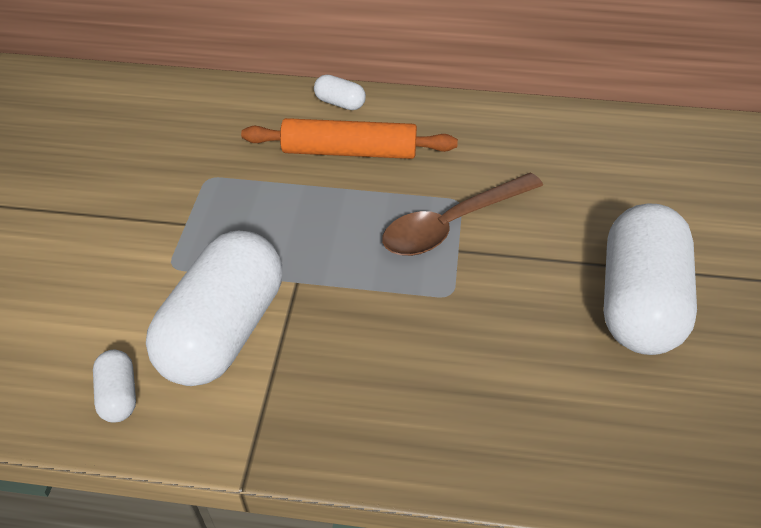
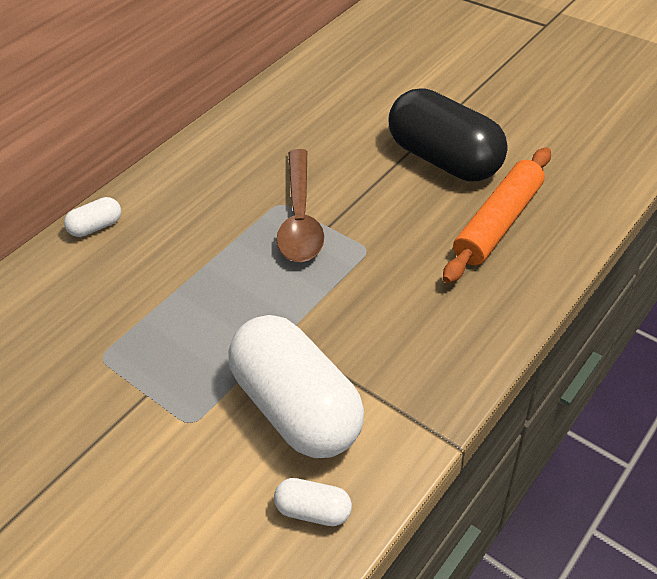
camera: 55 degrees left, 0 degrees up
orange rolling pin [241,118,458,159] -> orange rolling pin moved to [443,147,551,283]
white capsule [604,203,697,355] -> black capsule [388,88,508,182]

